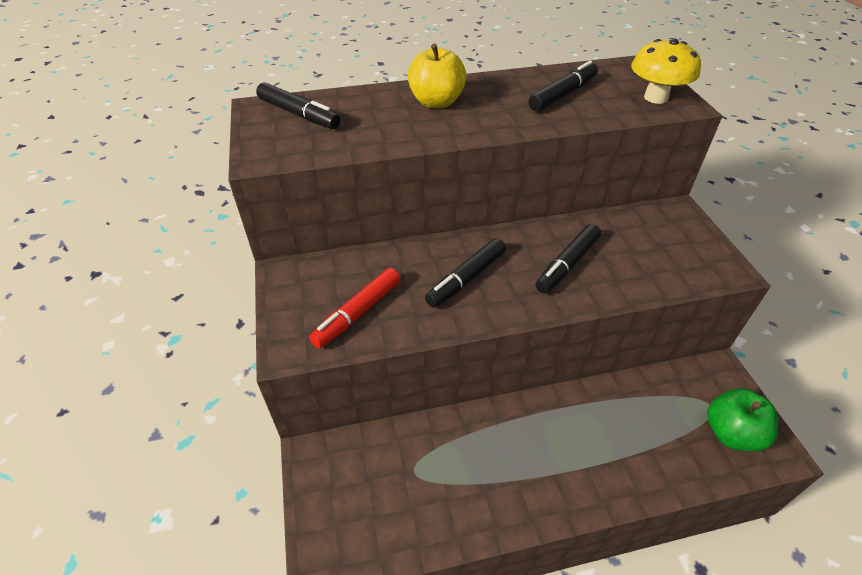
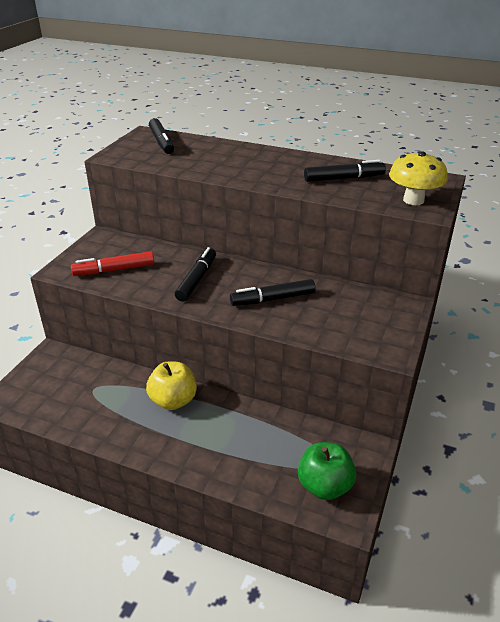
camera: 35 degrees right, 10 degrees down
yellow apple [408,44,467,108] -> yellow apple moved to [146,361,197,410]
black marker [425,238,506,308] -> black marker turned 120 degrees clockwise [175,247,216,302]

